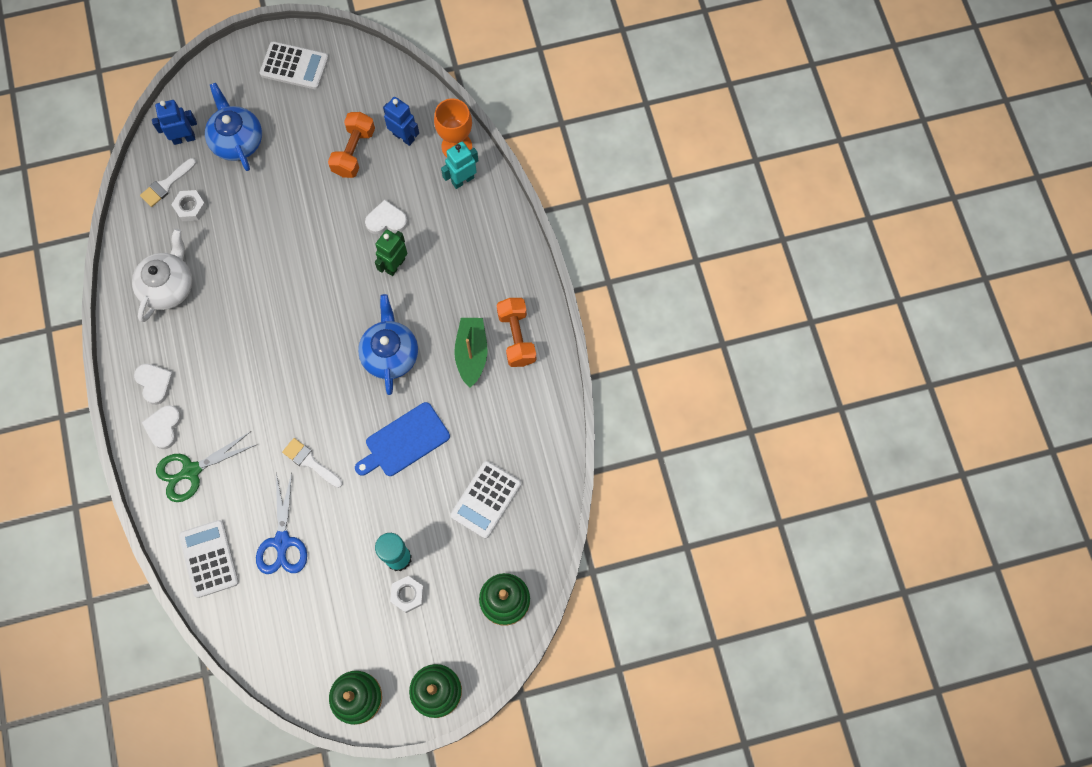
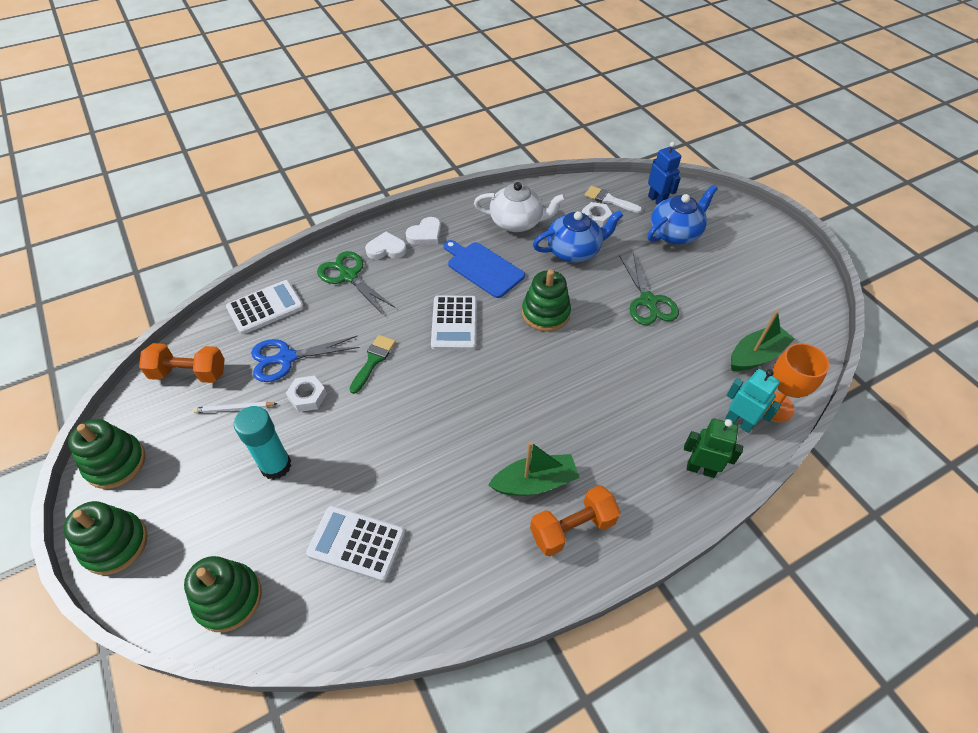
camera: 75 degrees right, 20 degrees down
white calculator [260,41,329,89] -> white calculator moved to [431,295,477,350]
white brush [282,438,342,488] -> green brush [349,335,396,394]
orange dumbbell [328,112,375,178] -> orange dumbbell moved to [139,343,225,383]
blue cutting board [355,402,450,476] -> blue cutting board moved to [444,240,525,298]
blue teapot [358,294,418,395] -> blue teapot moved to [533,210,623,262]
white heart [365,200,408,234] -> none
green robot [375,229,407,276] -> green robot moved to [684,419,743,478]
blue robot [383,97,419,146] -> green boat [731,310,795,371]
white nut [390,576,424,613] -> white nut moved to [286,376,327,412]
none -> white pencil [193,402,278,413]
none -> green stacking toy [522,269,571,331]
none -> green scissors [619,253,679,325]

